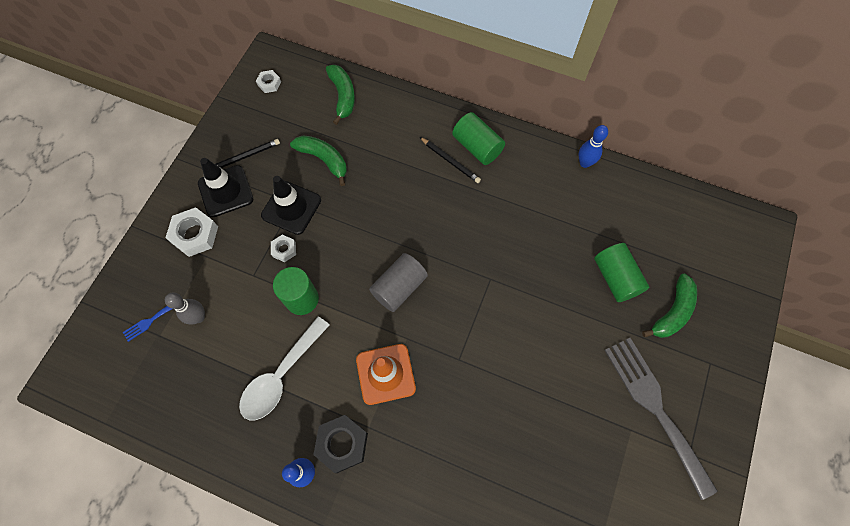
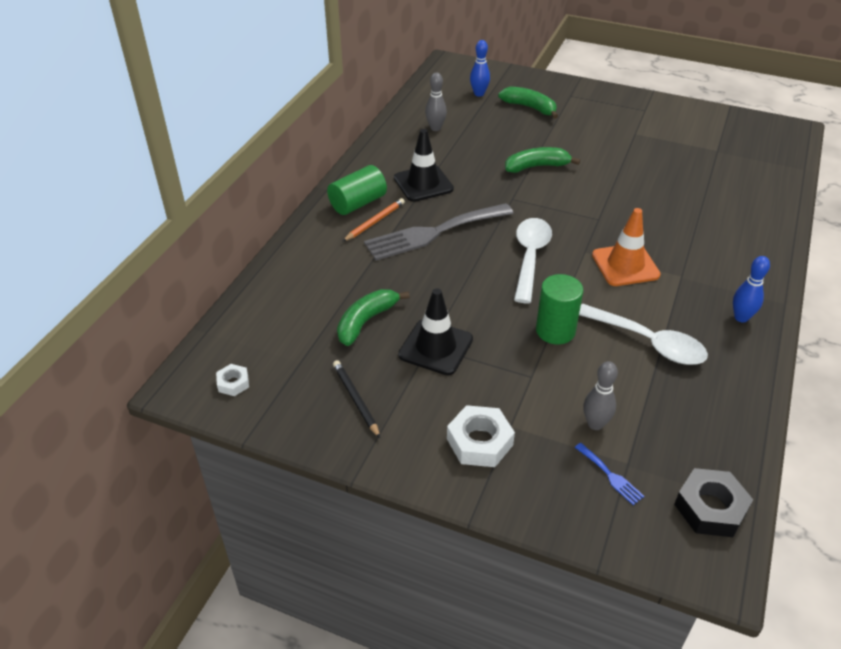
camera: 90 degrees left, 25 degrees down
black traffic cone [198,158,254,217] -> black traffic cone moved to [394,129,454,202]
white nut [271,235,296,262] -> none
black nut [313,415,368,473] -> black nut moved to [674,468,753,537]
green banana [326,65,355,125] -> green banana moved to [505,147,580,173]
grey cylinder [369,253,428,312] -> white spoon [514,218,552,303]
black pencil [420,137,481,183] -> orange pencil [342,198,405,242]
blue bowling pin [578,125,608,168] -> blue bowling pin moved to [470,40,490,97]
green cylinder [594,243,649,302] -> none
grey fork [605,338,717,500] -> grey fork moved to [364,203,514,261]
none -> grey bowling pin [425,72,447,131]

